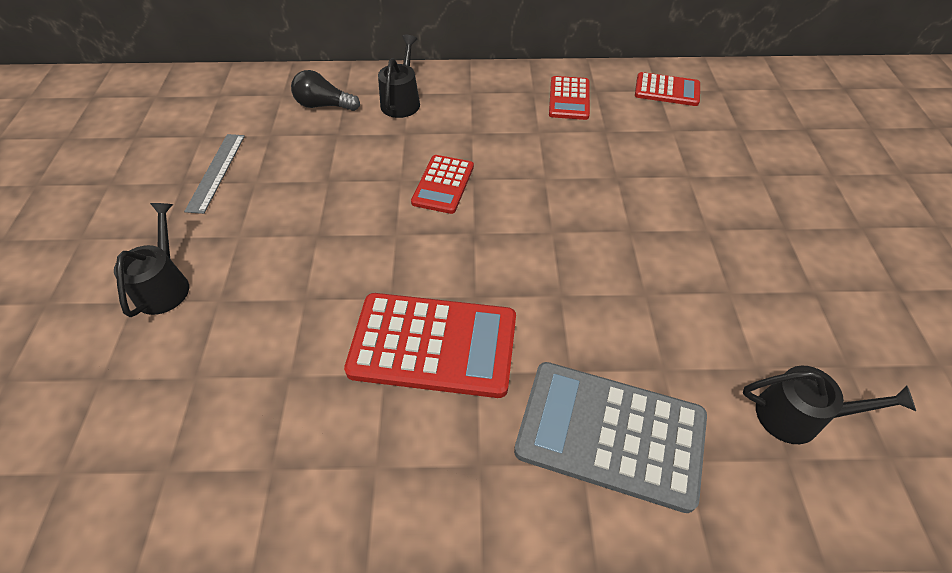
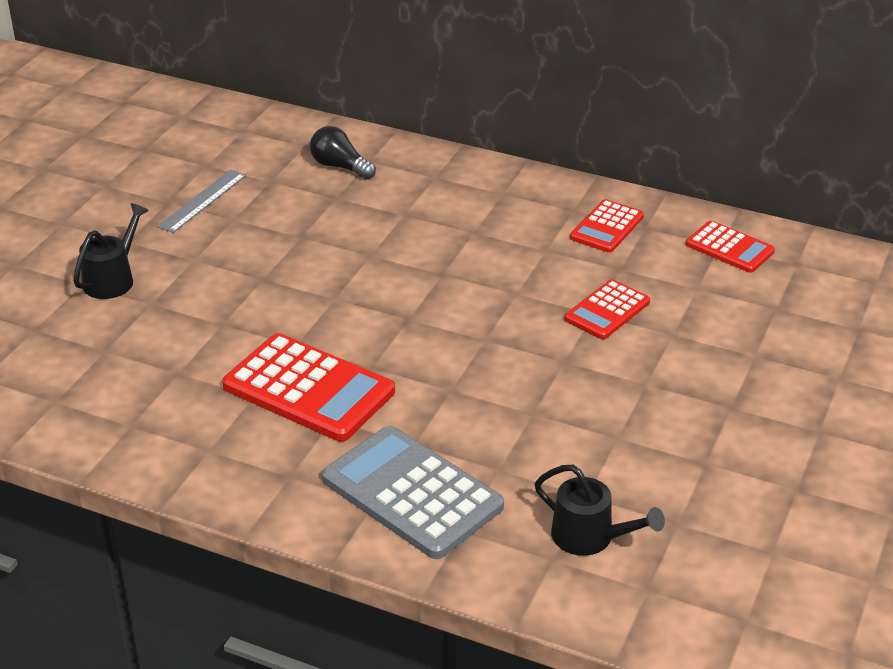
camera: 25 degrees right, 15 degrees down
black watering can [378,35,420,118] -> none
red calculator [411,155,474,214] -> red calculator moved to [565,279,650,339]

